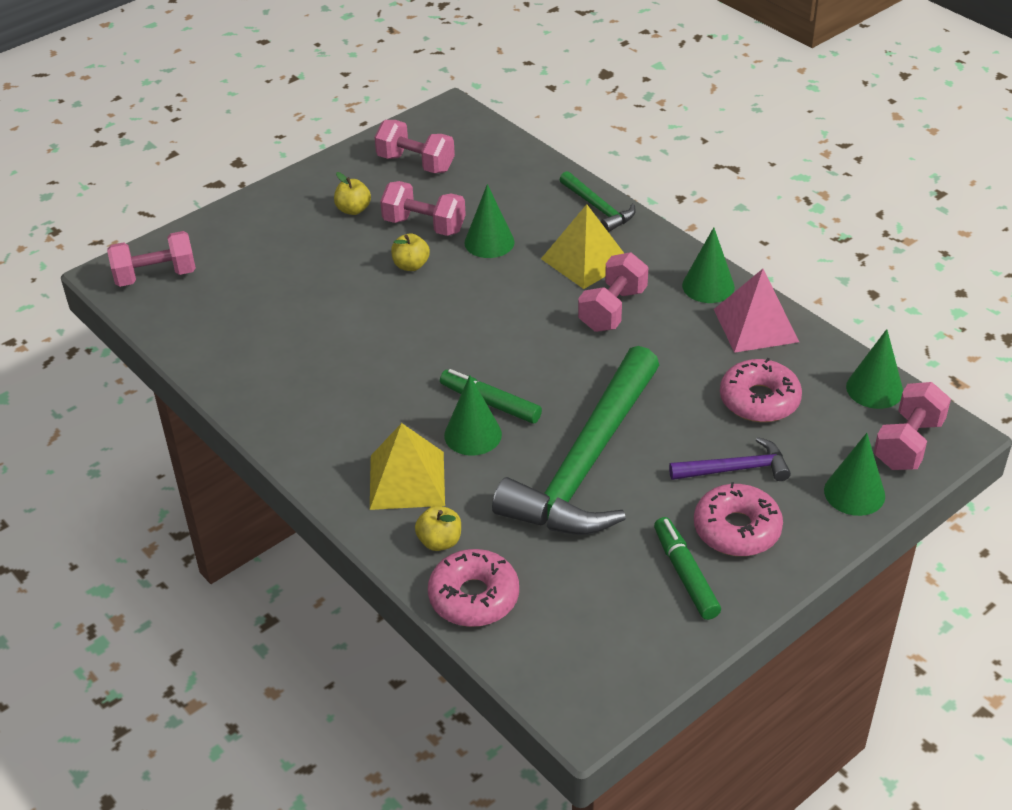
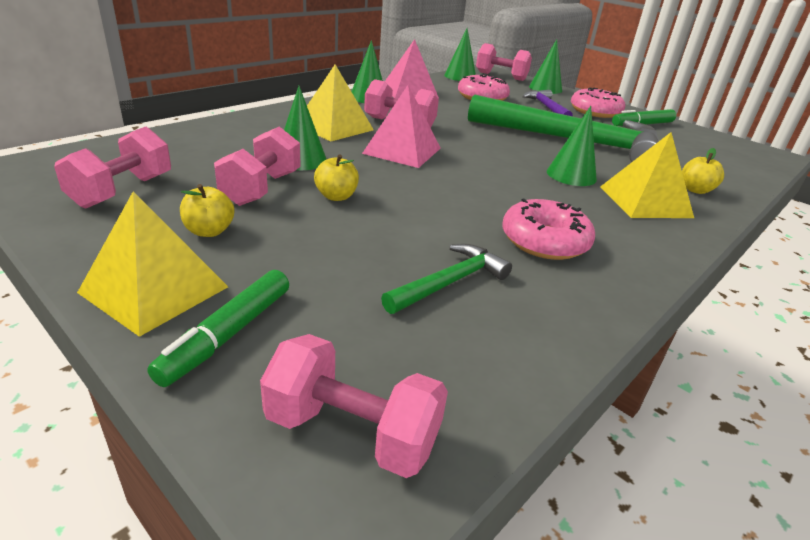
camera: 100 degrees left, 10 degrees down
pink dumbbell [107,231,196,287] -> pink dumbbell turned 45 degrees counterclockwise [260,334,448,478]
pink donut [428,549,519,627] -> pink donut moved to [502,198,595,260]
green marker [440,369,542,424] -> green marker moved to [147,270,289,387]
green hammer [559,171,636,232] -> green hammer moved to [381,244,512,314]
none -> yellow pyramid [77,191,228,337]
none -> pink pyramid [362,85,441,168]

